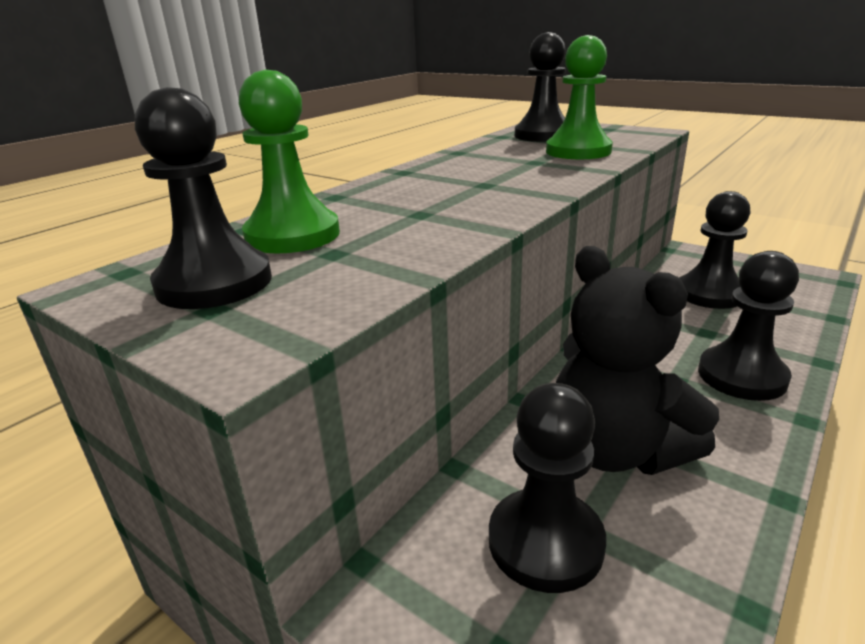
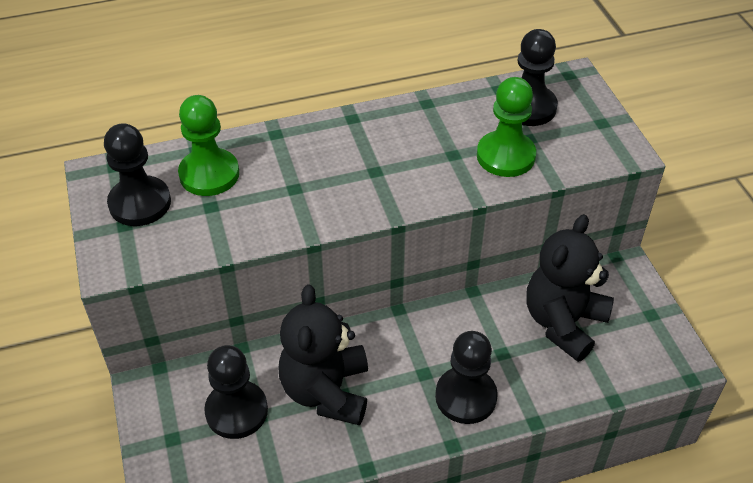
camera: 35 degrees right, 20 degrees up
black pawn [680,191,750,309] -> black teddy bear [526,214,614,362]

